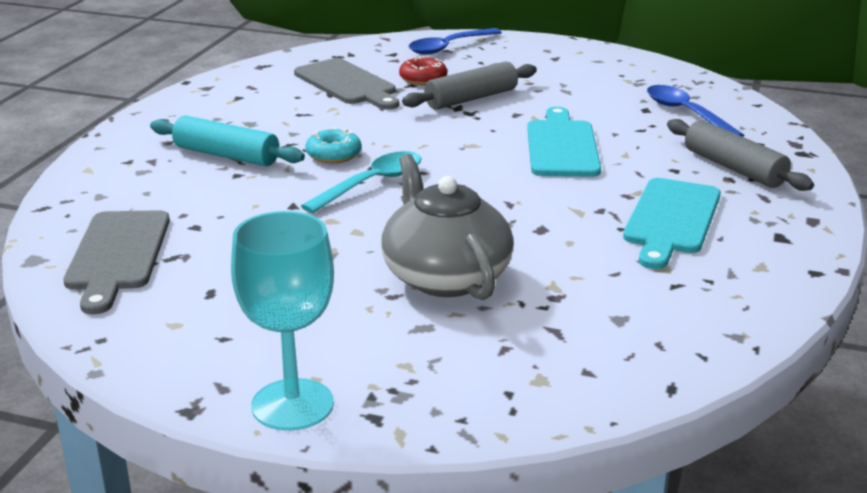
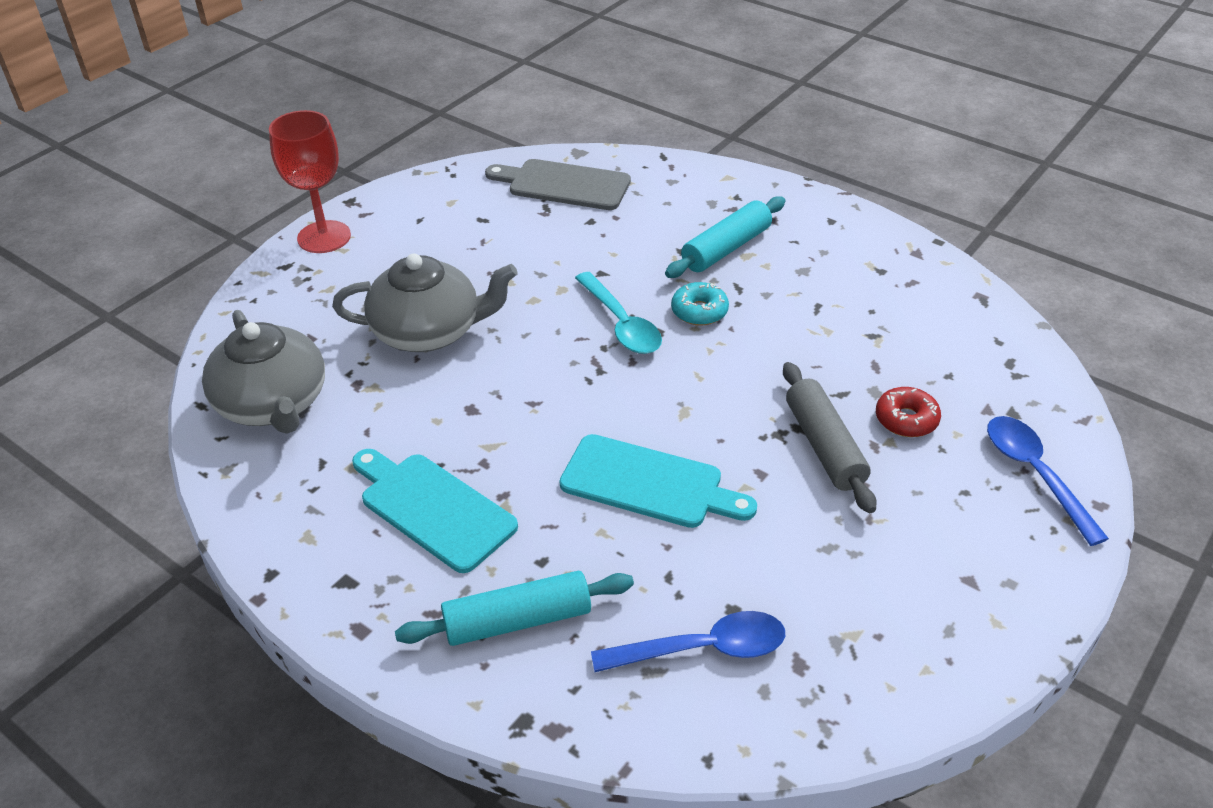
camera: 110 degrees right, 15 degrees up
turquoise goblet [231,211,334,431] -> red goblet [269,110,351,253]
grey cutting board [294,58,399,110] -> none
grey rolling pin [667,119,814,191] -> turquoise rolling pin [395,571,634,646]
none -> grey teapot [202,310,325,434]

